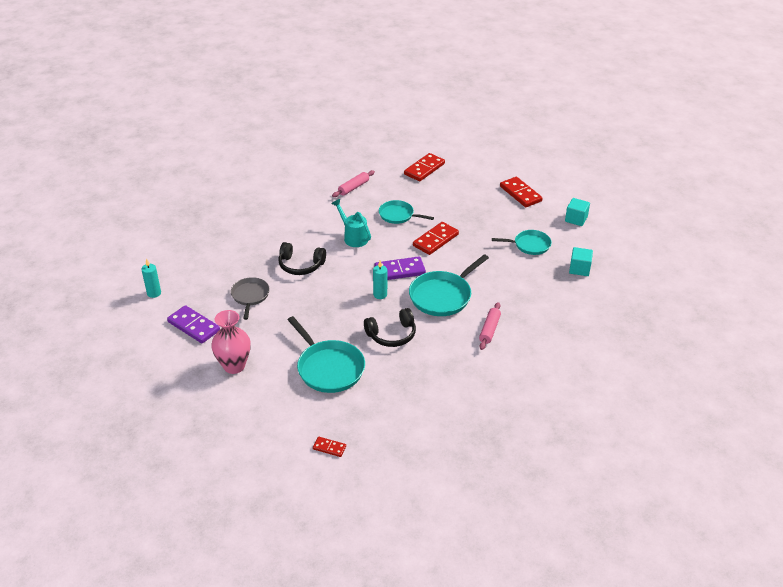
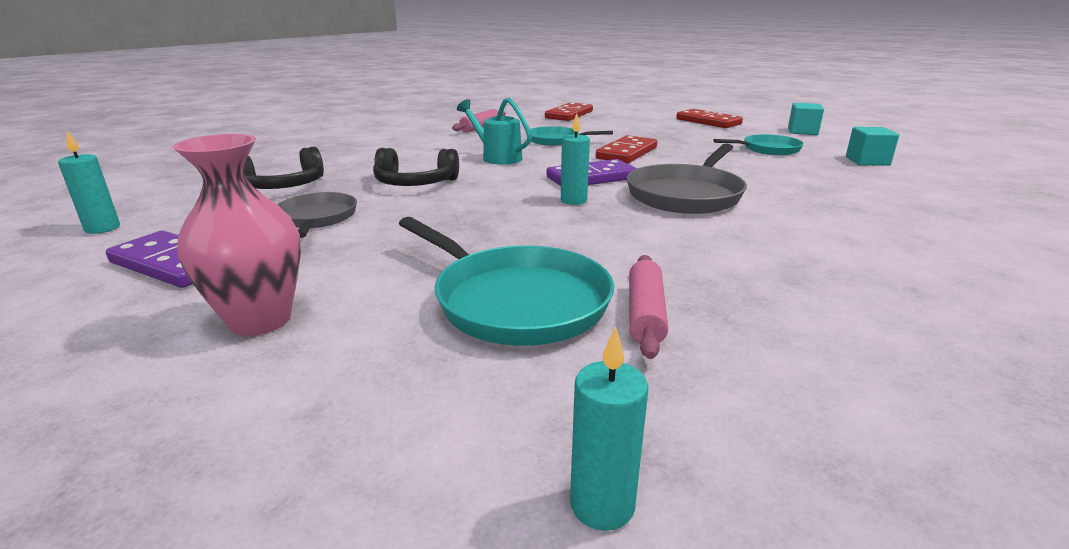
camera: 10 degrees left, 15 degrees down
red domino [313,437,346,457] -> turquoise candle [570,327,648,531]
black headphones [364,308,416,347] -> black headphones moved to [244,147,324,189]
turquoise pan [409,254,489,316] -> grey pan [627,143,747,214]
pink rolling pin [479,302,501,350] -> pink rolling pin moved to [629,255,668,359]

